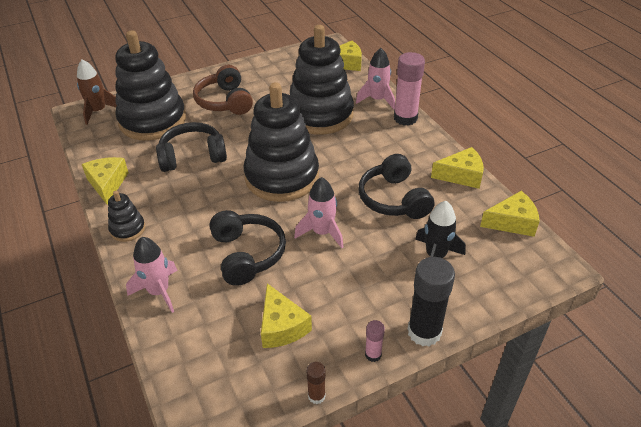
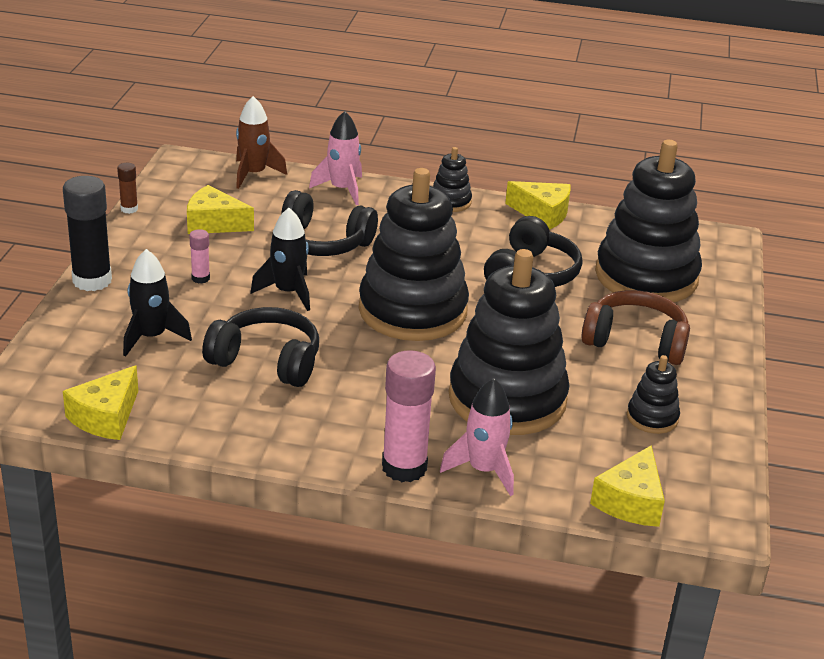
camera: 125 degrees right, 10 degrees down
brown rocket [77,59,117,125] -> brown rocket moved to [236,96,287,189]
pink rocket [294,177,343,248] -> black rocket [251,208,310,311]
pink glue stick [365,320,385,362] -> pink glue stick moved to [189,229,210,284]
yellow cheese [431,147,484,189] -> none
none -> black stacking toy [627,355,680,434]

